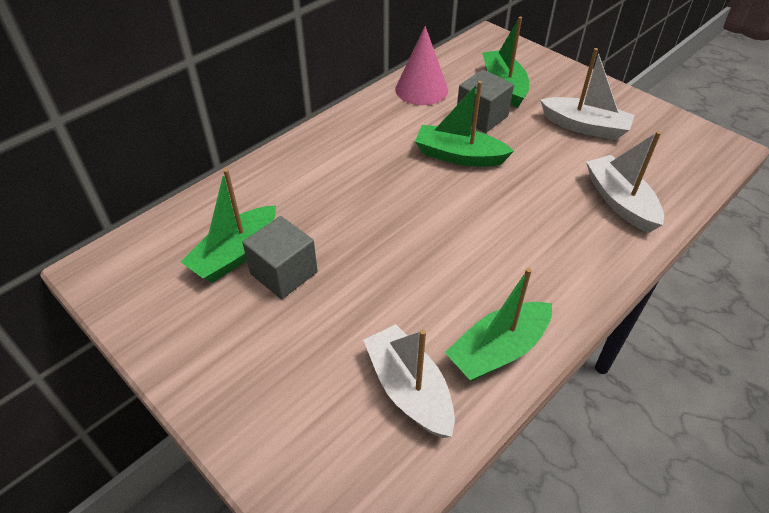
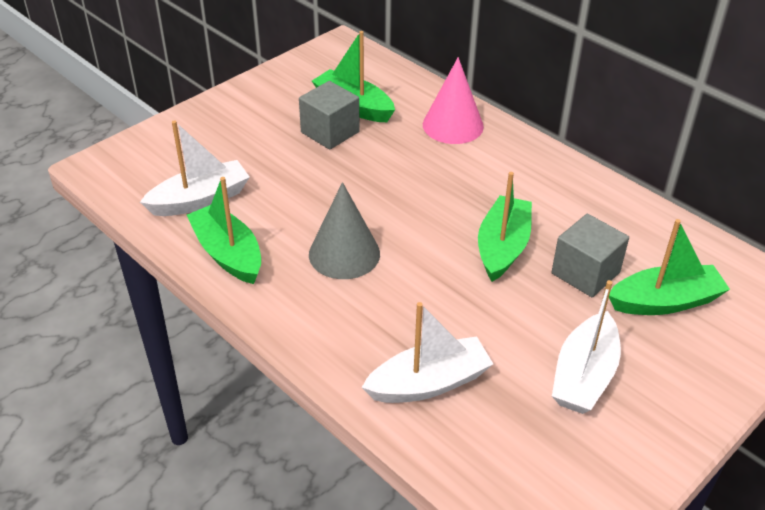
camera: 90 degrees right, 5 degrees down
pink cone [395,26,448,105] -> pink cone moved to [423,57,484,144]
none -> grey cone [309,182,380,279]

